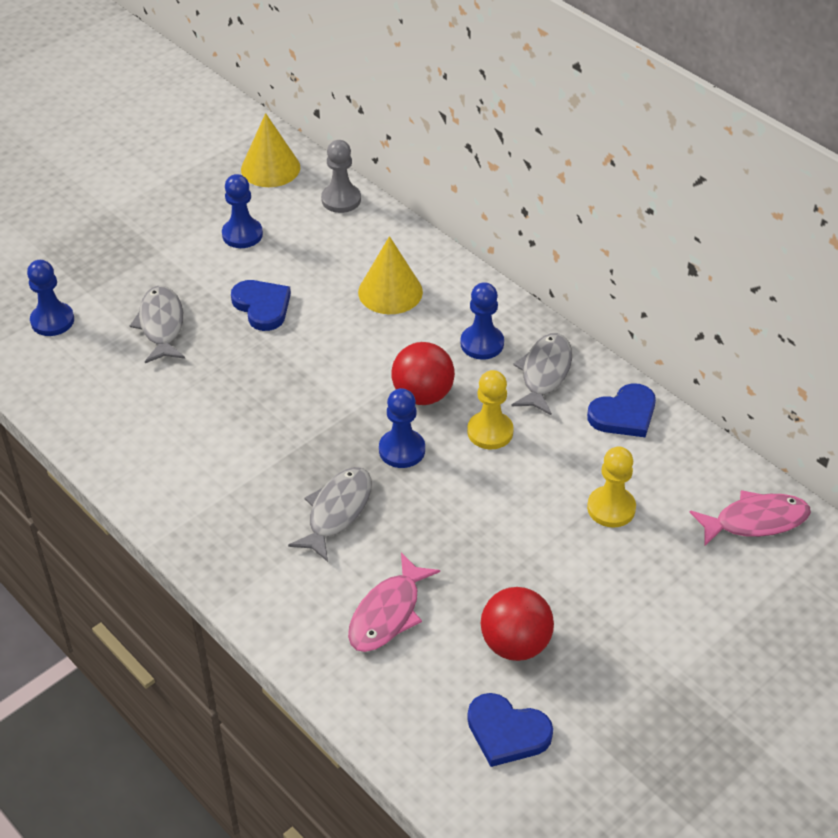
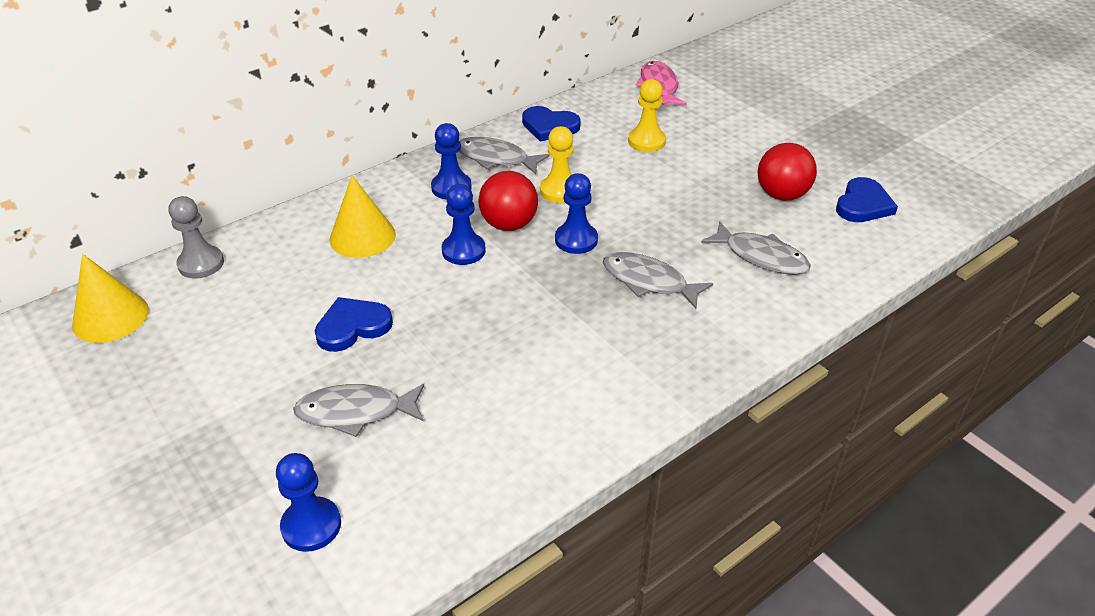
camera: 85 degrees left, 5 degrees down
blue pawn [222,174,263,248] -> blue pawn moved to [442,184,486,265]
pink fish [348,552,440,652] -> grey fish [701,221,811,275]
blue heart [587,383,656,437] -> blue heart turned 135 degrees clockwise [522,106,581,142]

